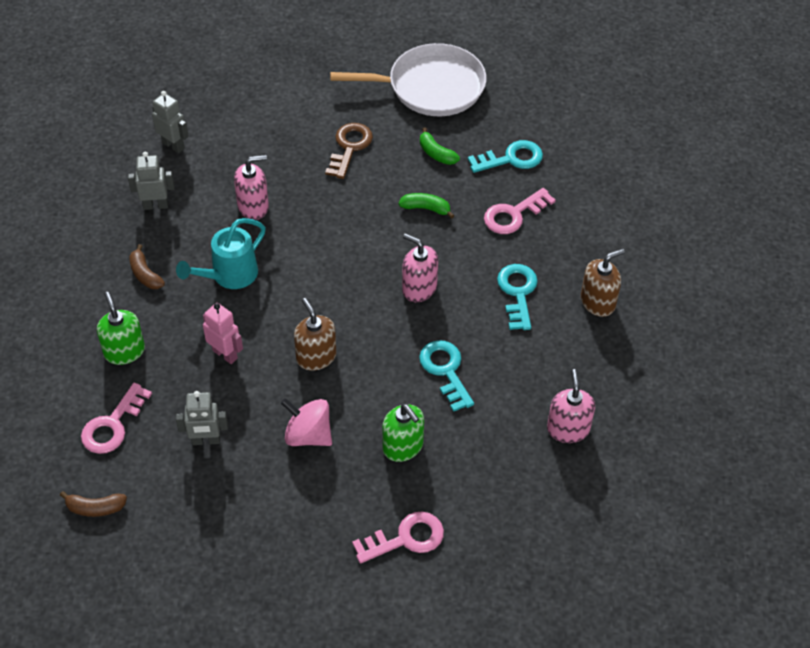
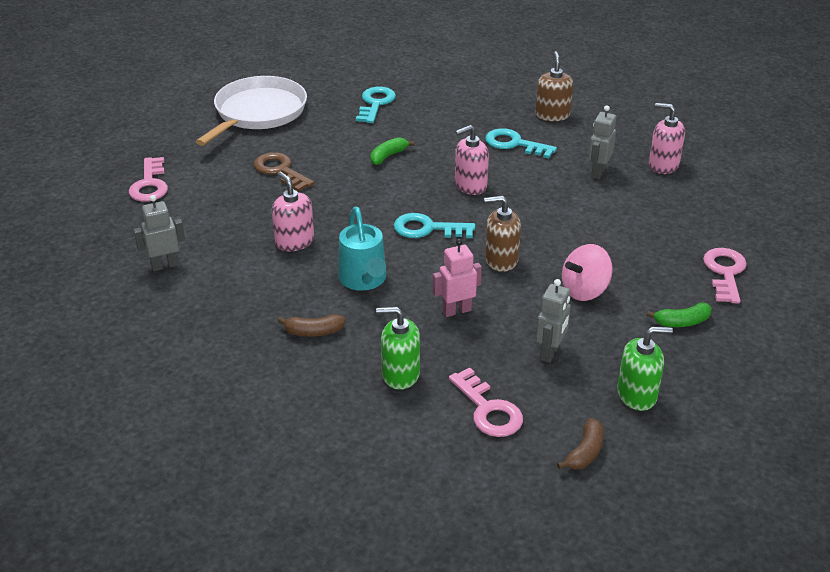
camera: 60 degrees left, 15 degrees down
grey robot [128,152,175,210] -> grey robot moved to [588,105,616,179]
pink soap dispenser [234,155,269,220] -> pink soap dispenser turned 45 degrees counterclockwise [272,172,314,251]
green soap dispenser [382,404,424,462] -> green soap dispenser moved to [617,327,673,411]
turquoise key [419,340,474,412] -> turquoise key moved to [394,213,475,238]
green banana [420,127,460,165] -> green banana moved to [647,302,712,327]
pink key [484,188,556,234] -> pink key moved to [129,157,168,202]

